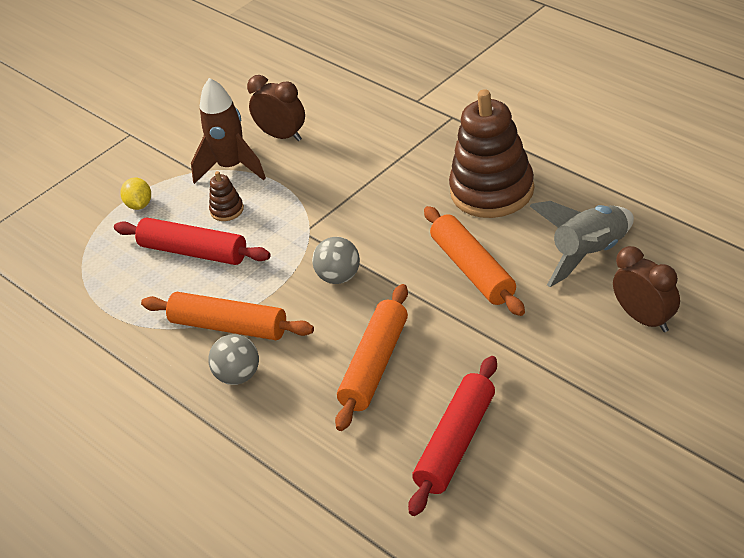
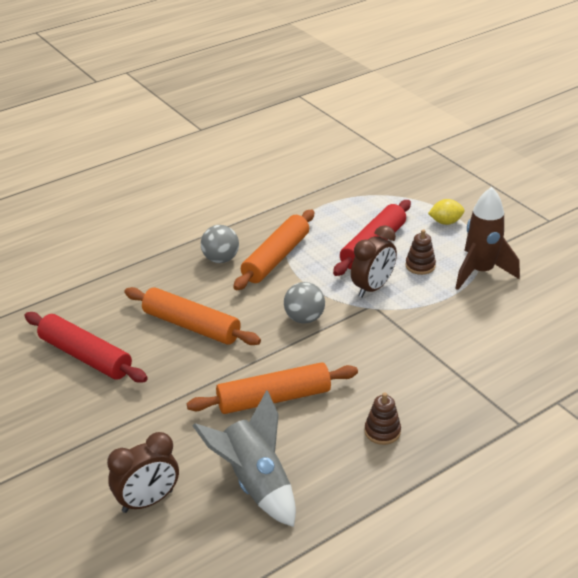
camera: 95 degrees right, 5 degrees down
brown clock [247,75,305,141] -> brown clock moved to [351,225,397,298]
brown stacking toy [449,89,534,218] -> brown stacking toy [364,392,401,445], size x0.41

